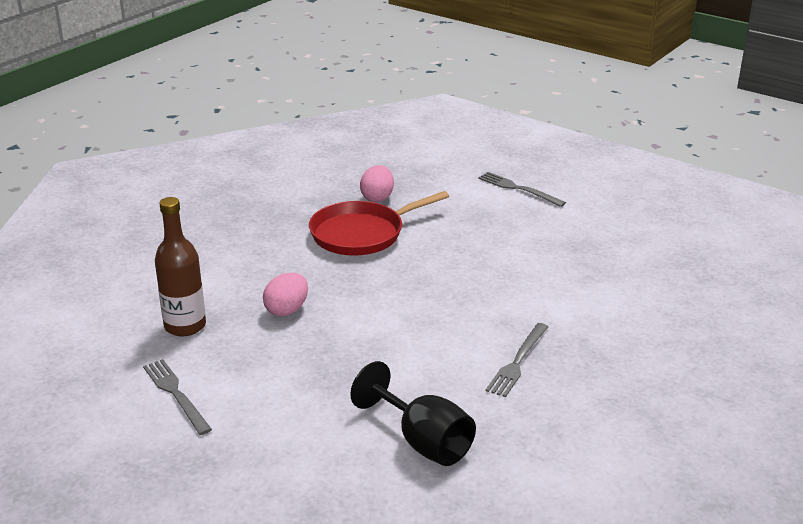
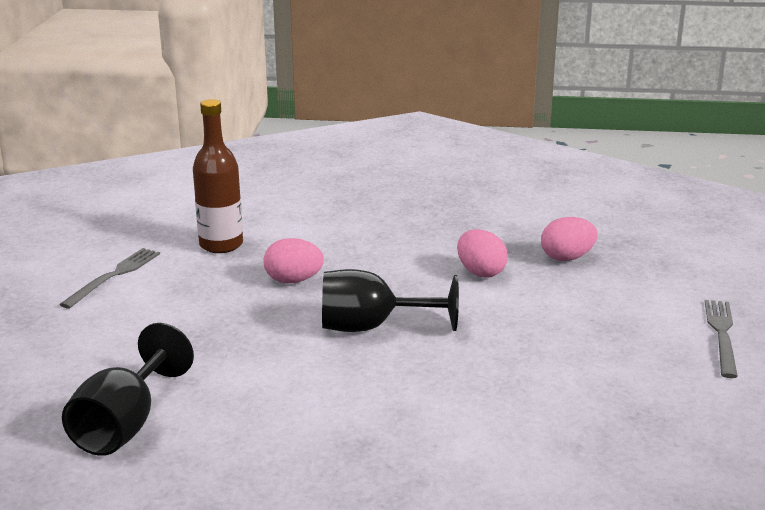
camera: 60 degrees right, 5 degrees down
red pan [309,191,449,256] -> pink egg [457,229,508,278]
grey fork [486,323,548,397] -> none
none -> black goblet [322,269,459,332]

